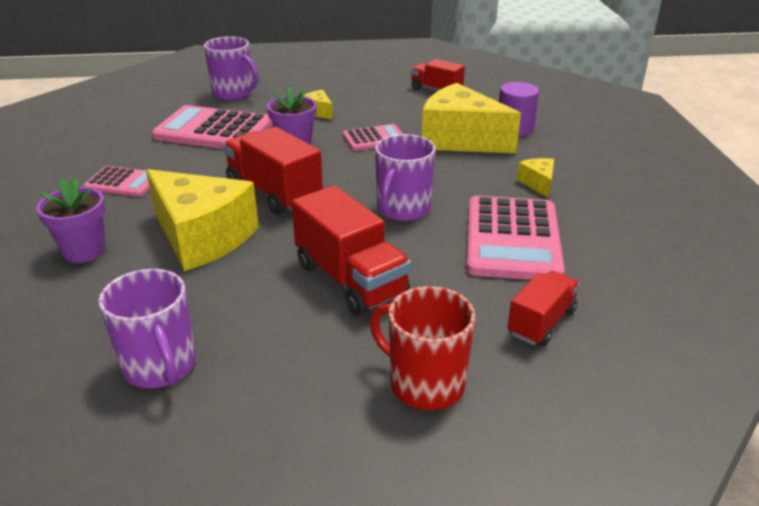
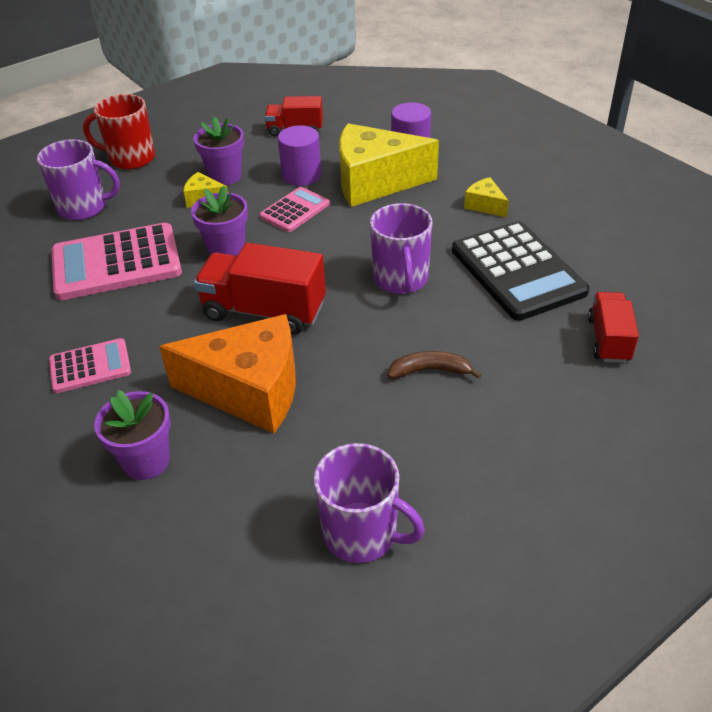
camera: 30 degrees left, 10 degrees up
yellow cheese [146,169,259,271] -> orange cheese [159,314,296,434]
red truck [292,186,411,316] -> brown banana [388,351,482,379]
red mug [370,286,475,410] -> red mug moved to [83,94,155,170]
pink calculator [467,196,565,280] -> black calculator [452,221,589,321]
none -> purple flower pot [194,117,244,185]
none -> purple cylinder [278,125,321,186]

